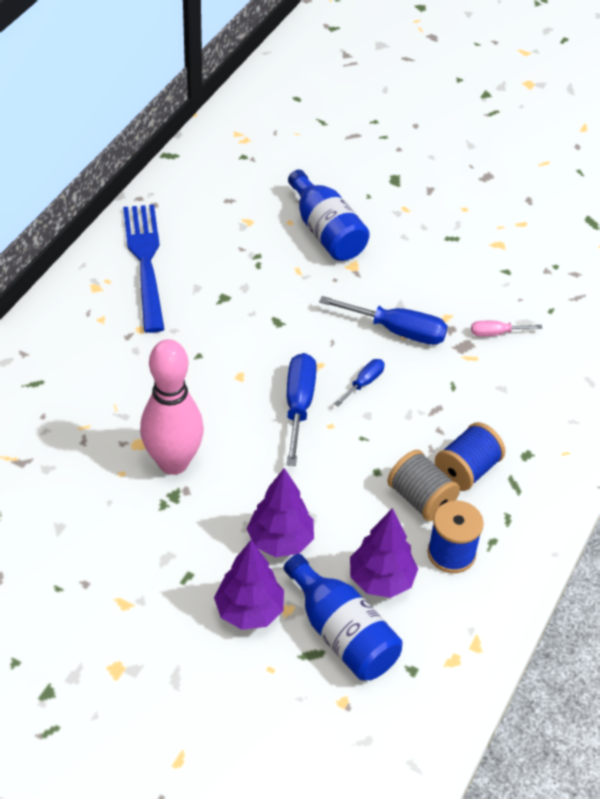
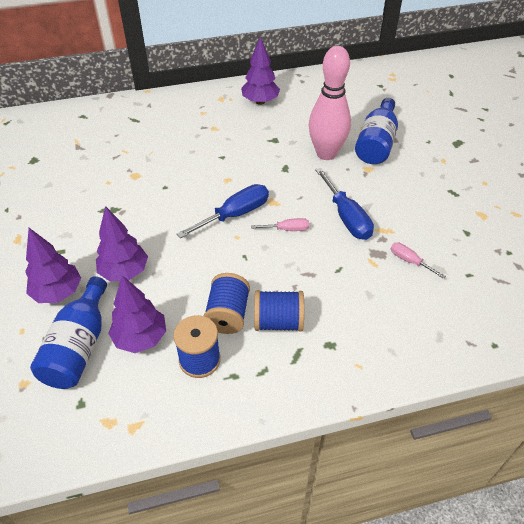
camera: 50 degrees right, 0 degrees up
blue fork [123,205,165,333] -> purple tree [241,37,280,105]
pink bowling pin [140,339,204,475] -> pink bowling pin moved to [309,46,351,160]
blue screwdriver [334,359,384,406] -> pink screwdriver [251,218,309,231]
grey spool [388,450,460,521] -> blue spool [204,273,250,334]

